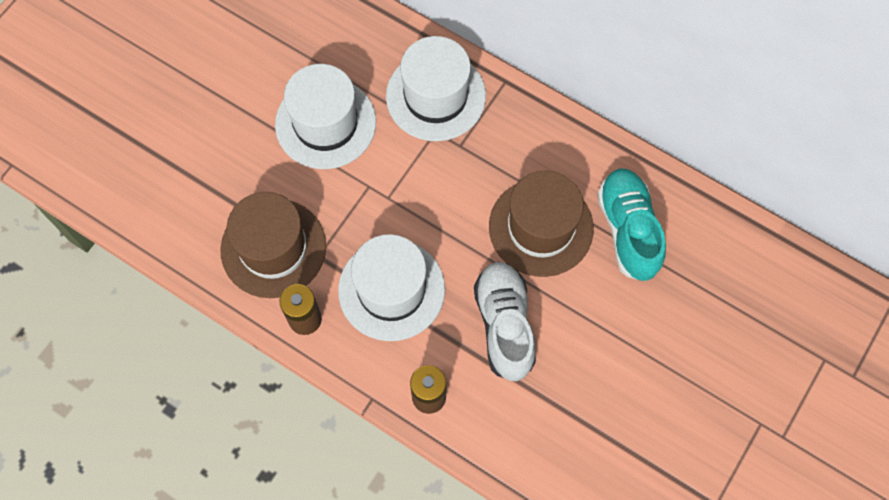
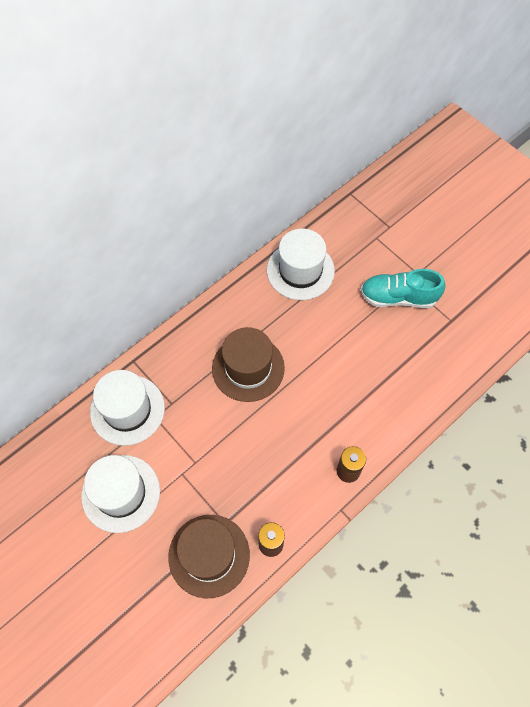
camera: 75 degrees left, 5 degrees down
white hat [338,234,445,341] -> white hat moved to [267,229,335,300]
white shoe [474,262,536,381] -> none
turquoise shoe [597,169,666,281] -> turquoise shoe moved to [361,269,445,308]

